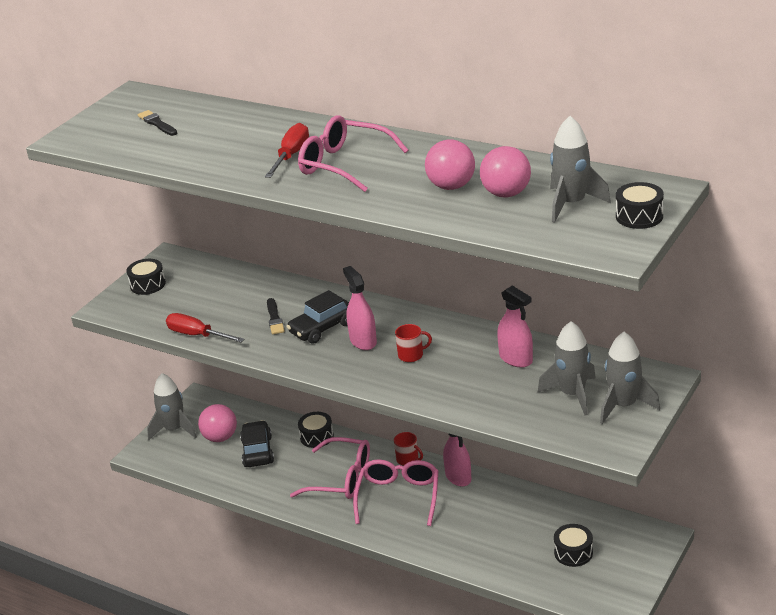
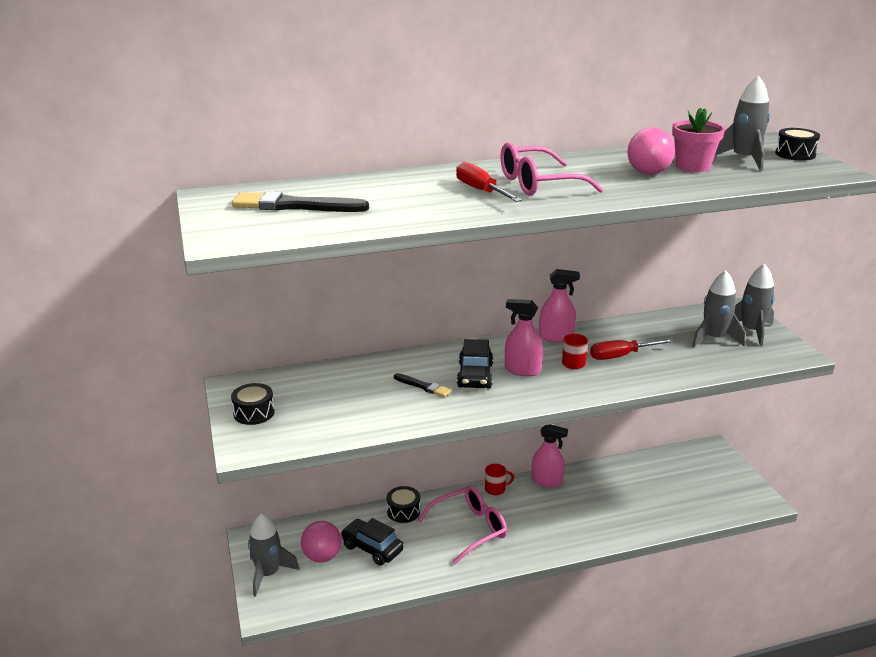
camera: 50 degrees left, 5 degrees down
black brush [138,110,177,136] -> black brush [232,191,369,212], size x1.82
red screwdriver [166,313,245,342] -> red screwdriver moved to [590,339,674,360]
pink glasses [353,459,438,526] -> none
pink ball [480,146,531,197] -> pink flower pot [672,107,725,172]
pink spray bottle [497,285,533,367] -> pink spray bottle moved to [539,269,580,342]
black drum [554,524,593,567] -> none

